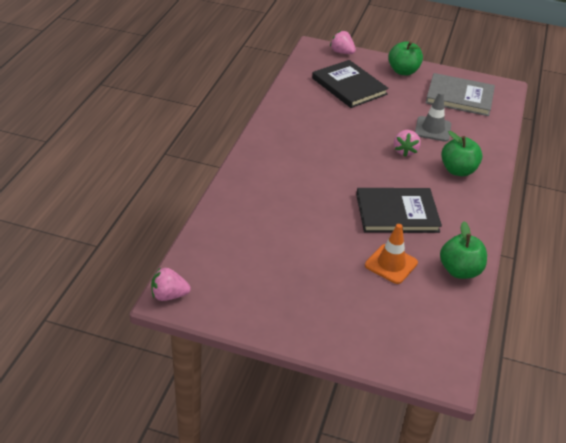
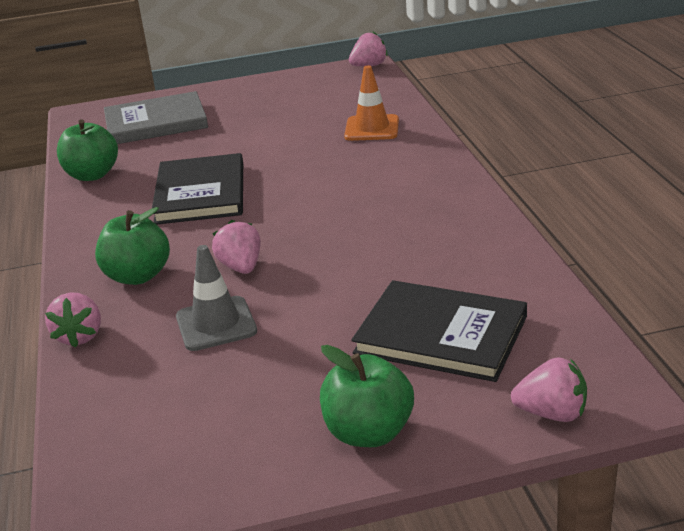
camera: 155 degrees right, 10 degrees down
black book [356,188,442,233] -> black book turned 60 degrees counterclockwise [152,153,243,225]
orange traffic cone [365,224,418,284] -> orange traffic cone moved to [344,65,399,141]
grey book [426,73,495,116] -> grey book moved to [104,91,208,144]
none -> pink strawberry [45,293,101,348]

